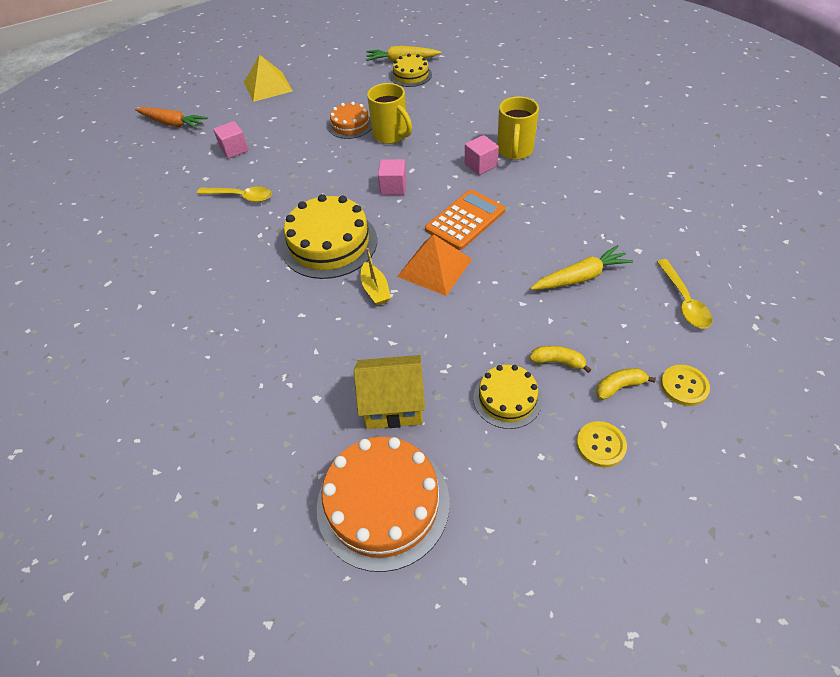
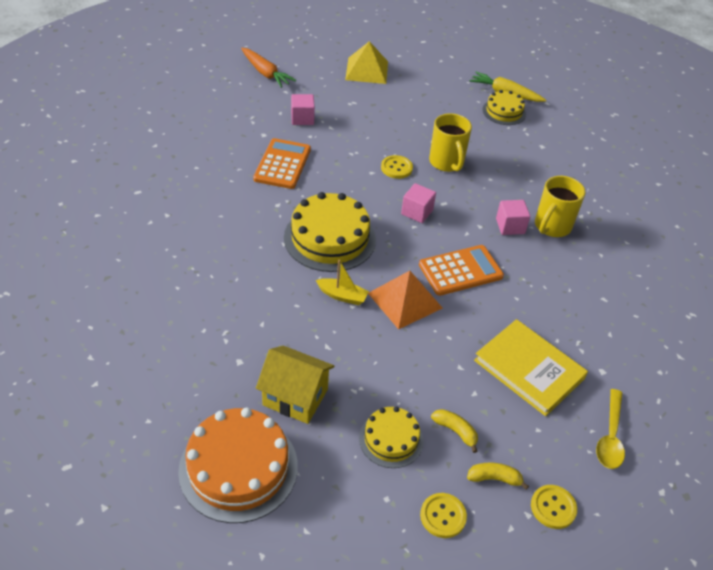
camera: 20 degrees right, 5 degrees down
yellow spoon [197,187,272,202] -> orange calculator [253,138,311,189]
orange cake [328,102,372,139] -> none
yellow boat [361,248,391,305] -> yellow boat turned 75 degrees counterclockwise [316,260,369,305]
yellow carrot [530,245,633,290] -> yellow book [474,319,588,416]
none -> yellow button [381,155,413,179]

